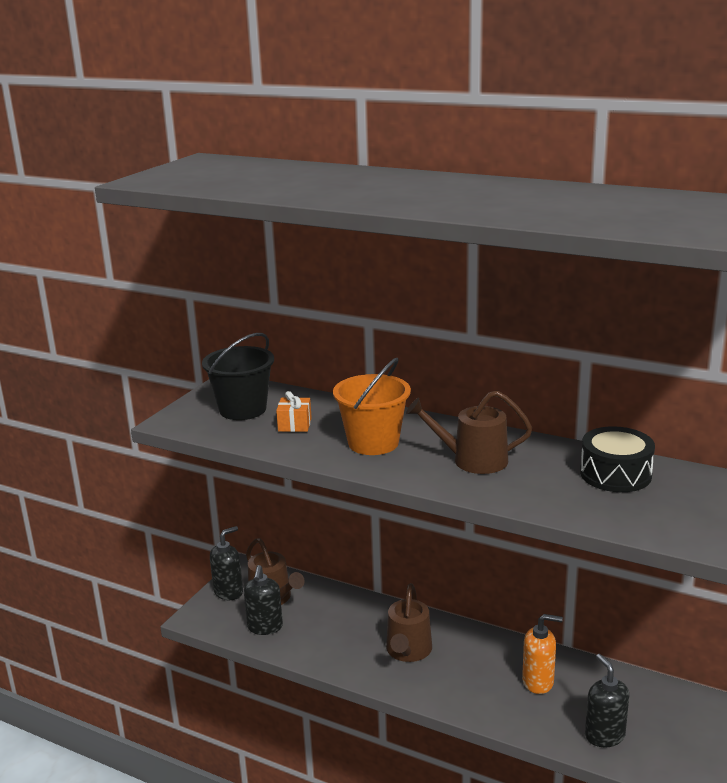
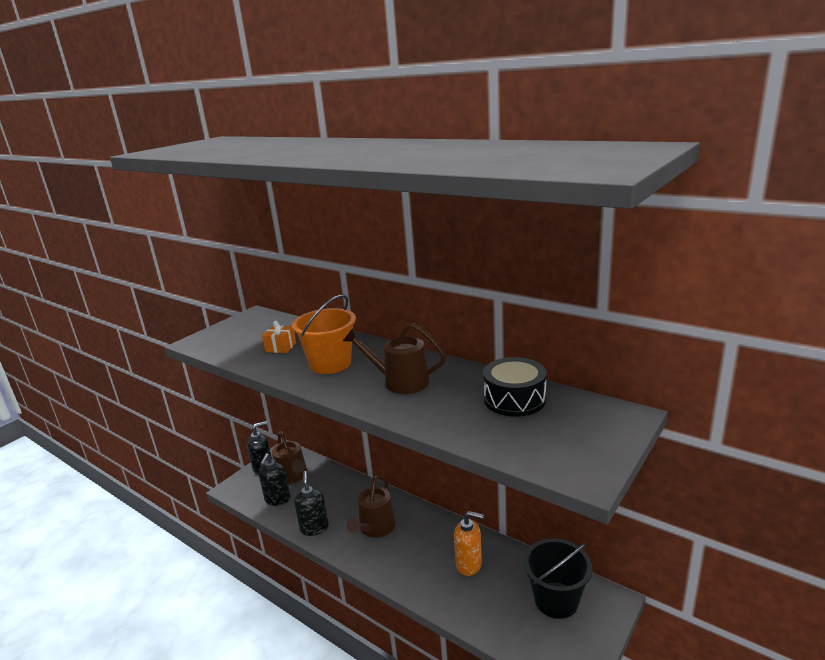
camera: 10 degrees right, 0 degrees up
black bucket [202,333,274,420] -> black bucket moved to [523,539,592,619]
black soap dispenser [585,654,629,747] -> black soap dispenser moved to [294,471,329,536]

